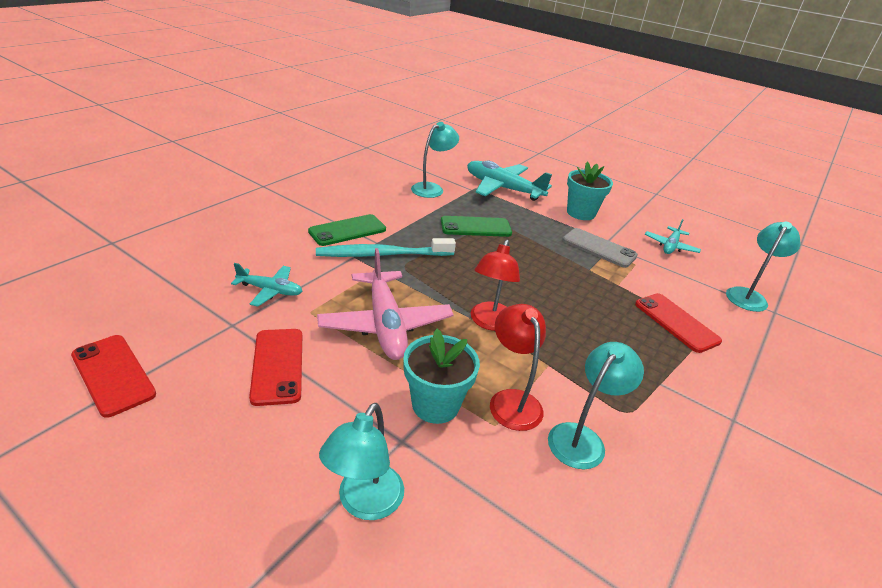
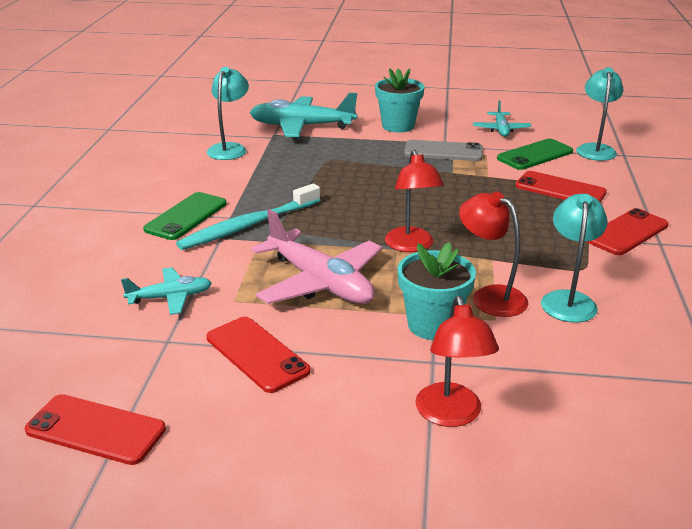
camera: 25 degrees left, 5 degrees down
turquoise lamp [319,403,404,520] -> red lamp [415,296,499,427]
green phone [441,216,512,237] -> green phone moved to [497,139,573,170]
none -> red phone [587,208,669,255]

